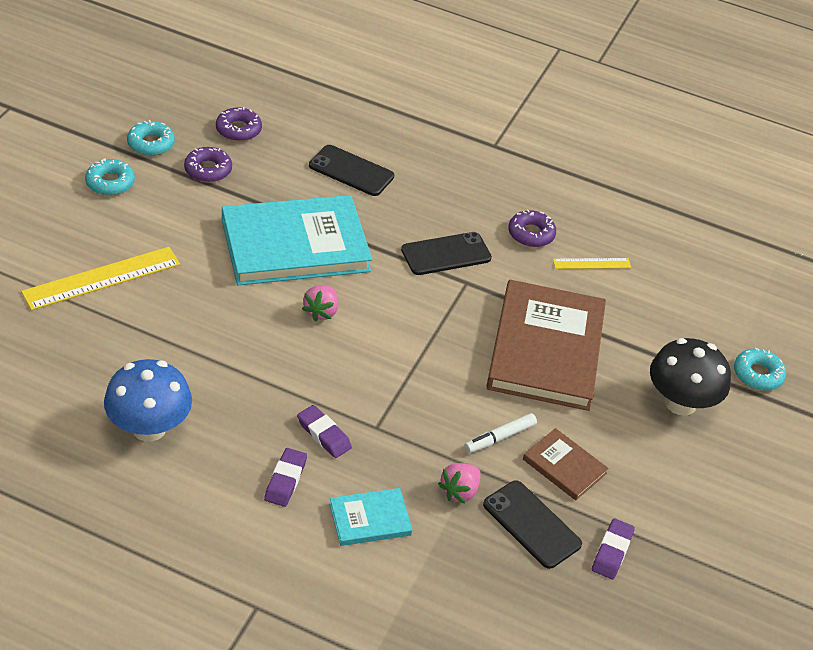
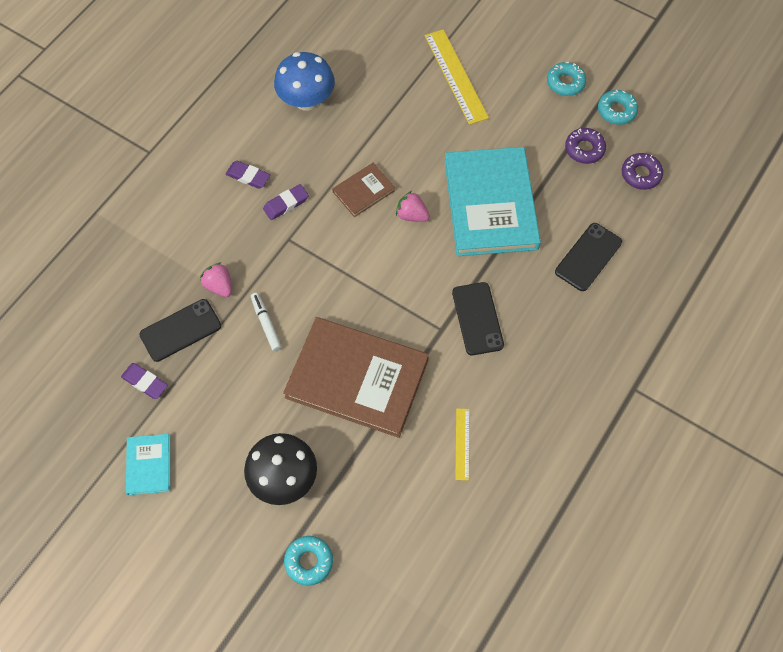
camera: 105 degrees right, 20 degrees up
turquoise book [329,488,413,546] -> turquoise book moved to [126,434,170,495]
purple donut [508,209,556,247] -> none
brown book [523,428,609,500] -> brown book moved to [332,163,395,217]

